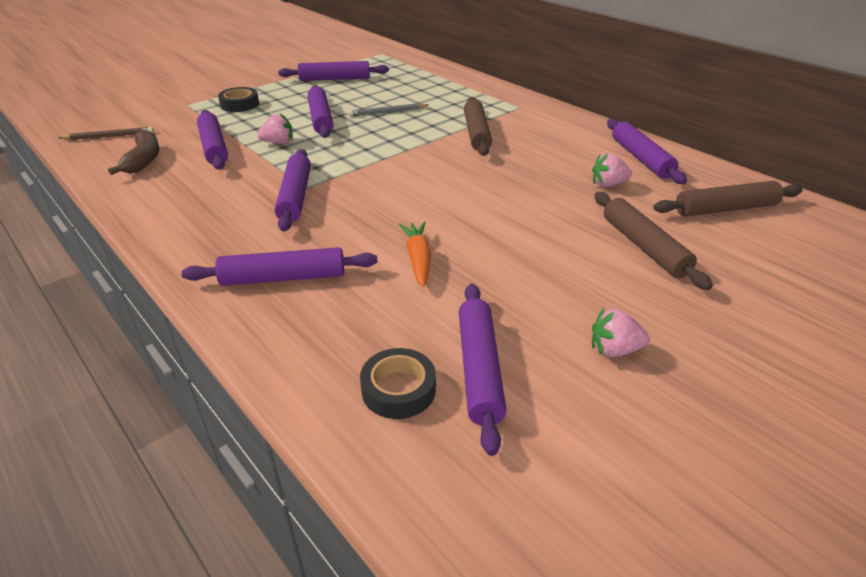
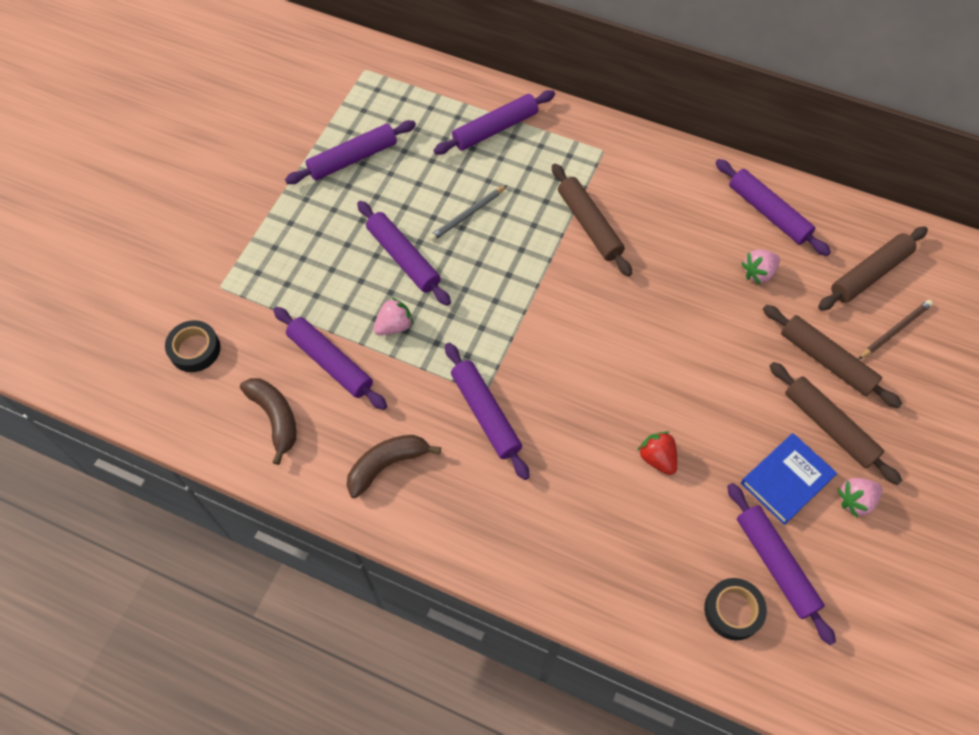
camera: 25 degrees left, 25 degrees up
brown pencil [58,127,154,140] -> brown pencil moved to [859,300,933,359]
purple rolling pin [181,247,378,286] -> purple rolling pin moved to [434,90,555,155]
black tape [218,87,259,112] -> black tape moved to [165,320,220,372]
orange carrot [399,222,431,287] -> red strawberry [637,431,677,475]
none -> brown banana [346,435,441,498]
none -> blue book [741,433,837,525]
none -> brown rolling pin [770,362,902,485]

